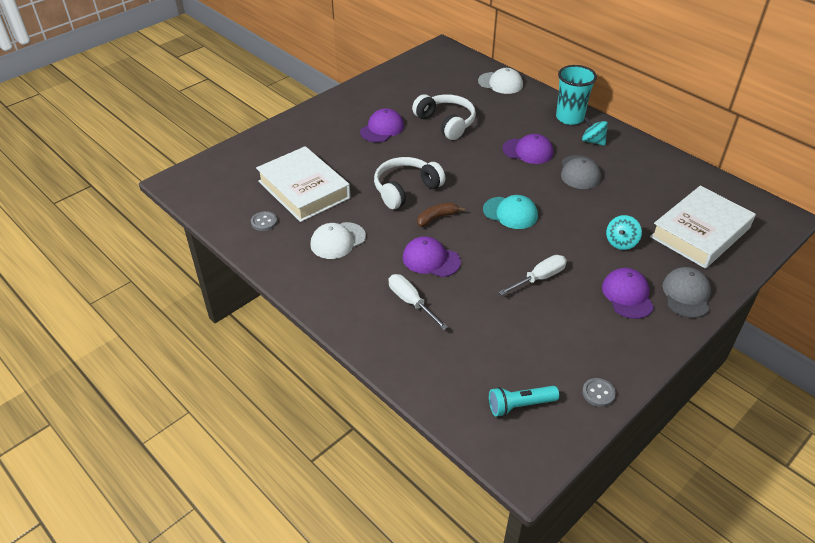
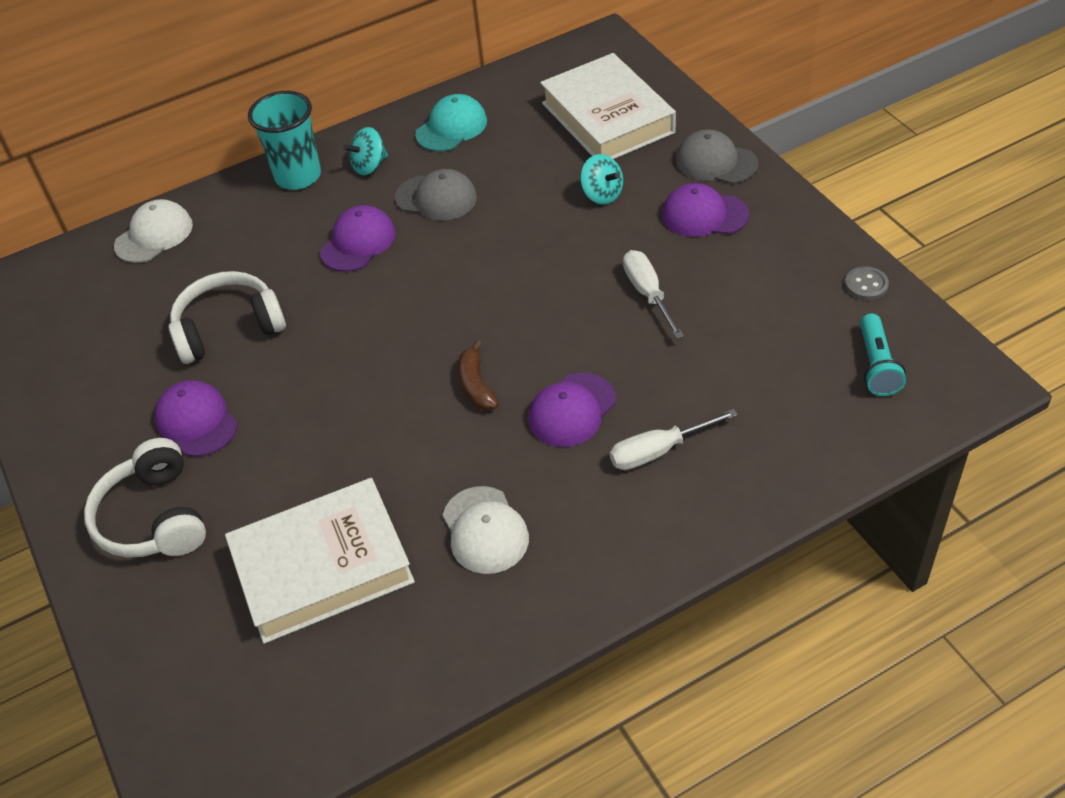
camera: 70 degrees left, 5 degrees up
grey button [251,211,277,231] -> none
white headphones [374,157,445,209] -> white headphones moved to [84,438,206,558]
turquoise cap [483,195,538,229] -> turquoise cap moved to [415,94,487,152]

